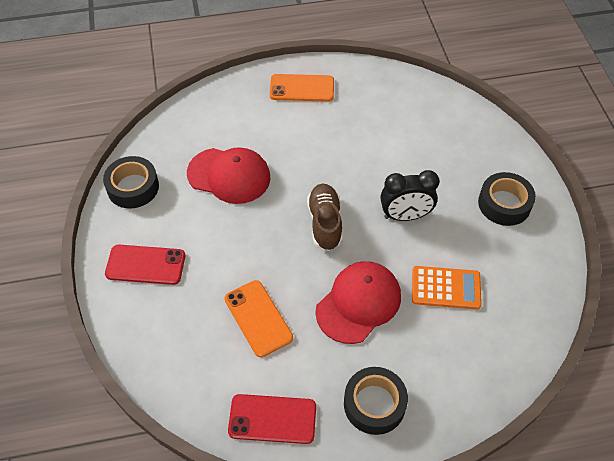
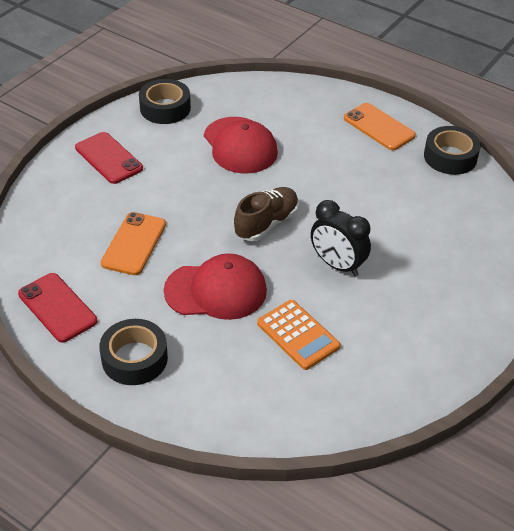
camera: 45 degrees right, 10 degrees down
black tape [478,172,536,226] -> black tape moved to [424,126,481,175]

